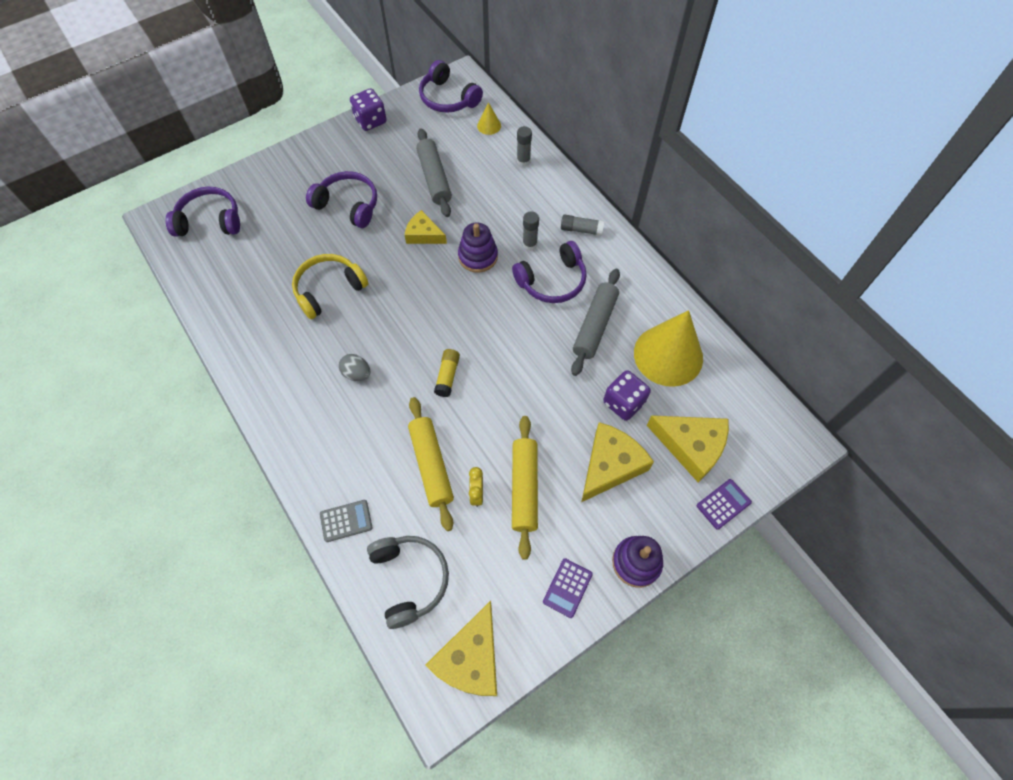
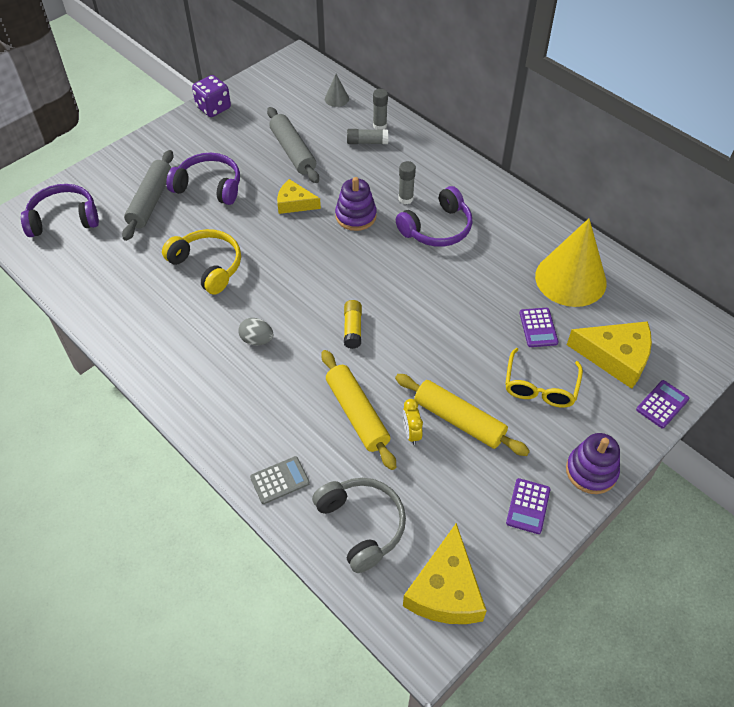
camera: 10 degrees left, 10 degrees down
yellow headphones [292,254,369,319] -> yellow headphones turned 90 degrees clockwise [162,229,241,295]
purple headphones [419,60,483,113] -> none
yellow cone [477,102,501,135] -> grey cone [325,74,349,107]
yellow rolling pin [512,416,538,560] -> yellow rolling pin turned 45 degrees counterclockwise [395,374,530,456]
grey glue stick [561,214,604,236] -> grey glue stick moved to [347,129,388,144]
grey rolling pin [571,269,620,376] -> grey rolling pin moved to [122,150,174,241]
yellow cheese [581,422,654,502] -> yellow glasses [505,348,583,408]
purple dice [603,370,651,421] -> purple calculator [519,308,558,347]

